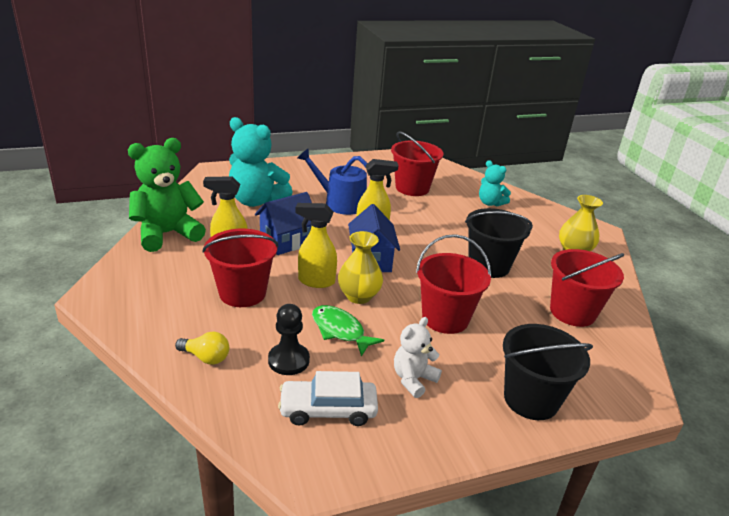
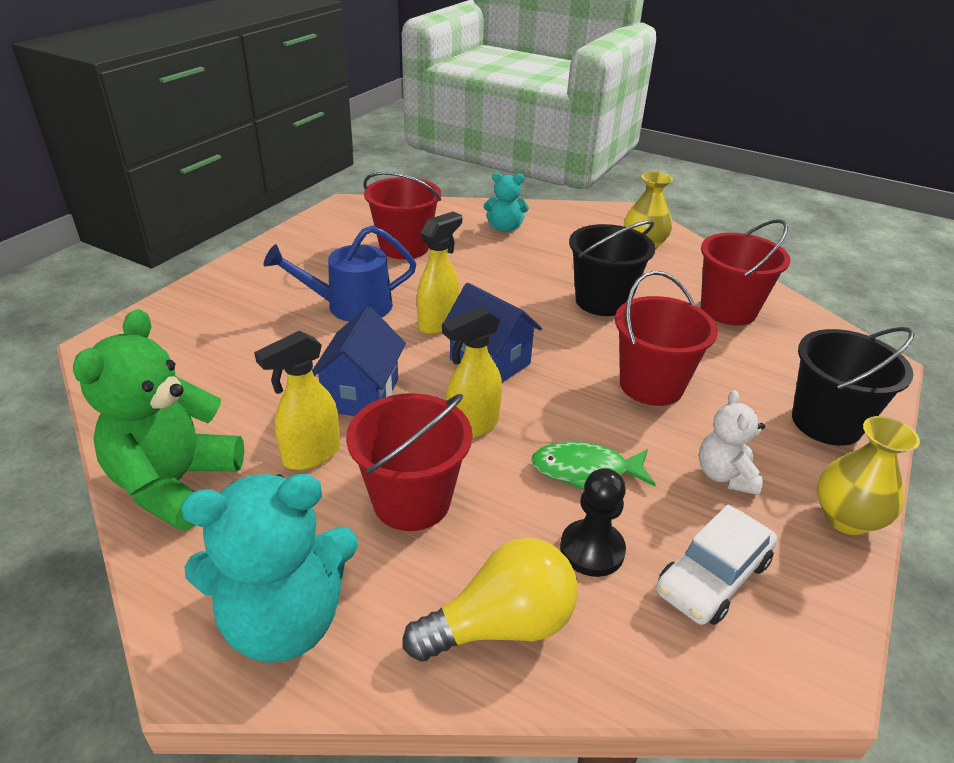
camera: 40 degrees left, 5 degrees up
yellow light bulb [175,332,229,365] -> yellow light bulb [403,538,578,662], size x1.74
turquoise teddy bear [229,117,293,207] -> turquoise teddy bear moved to [181,474,358,663]
yellow vase [338,231,383,304] -> yellow vase moved to [817,416,920,535]

